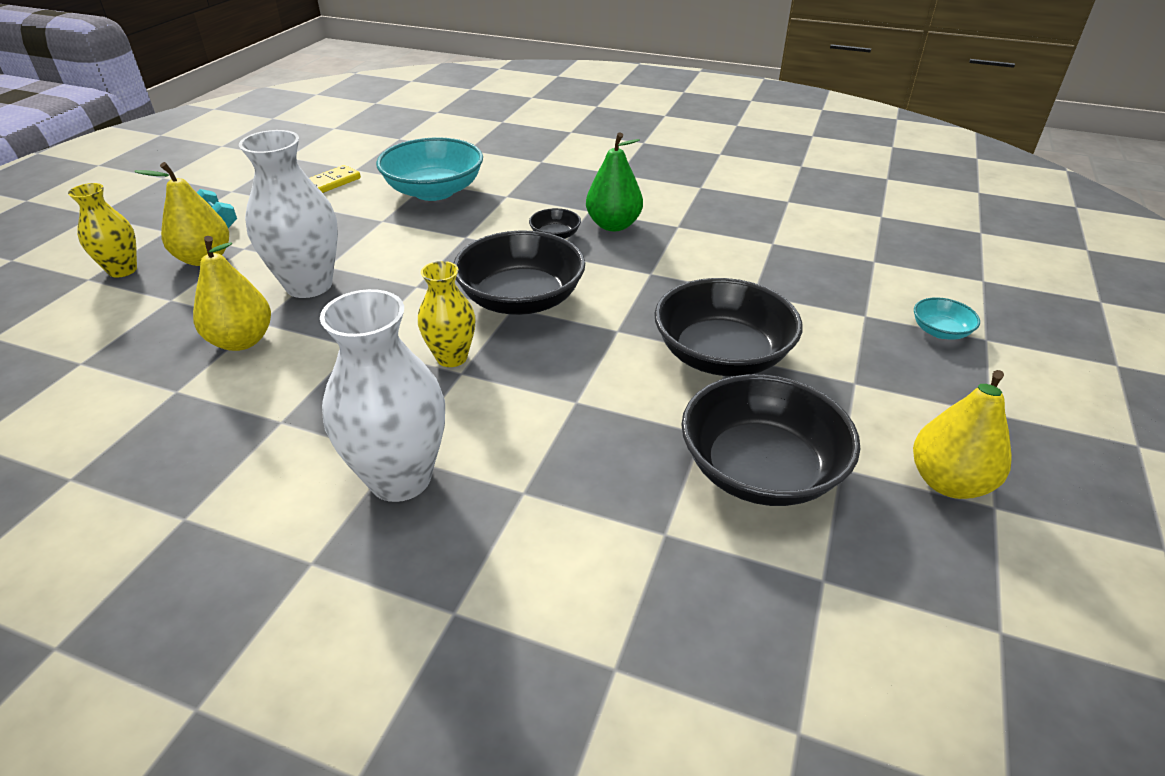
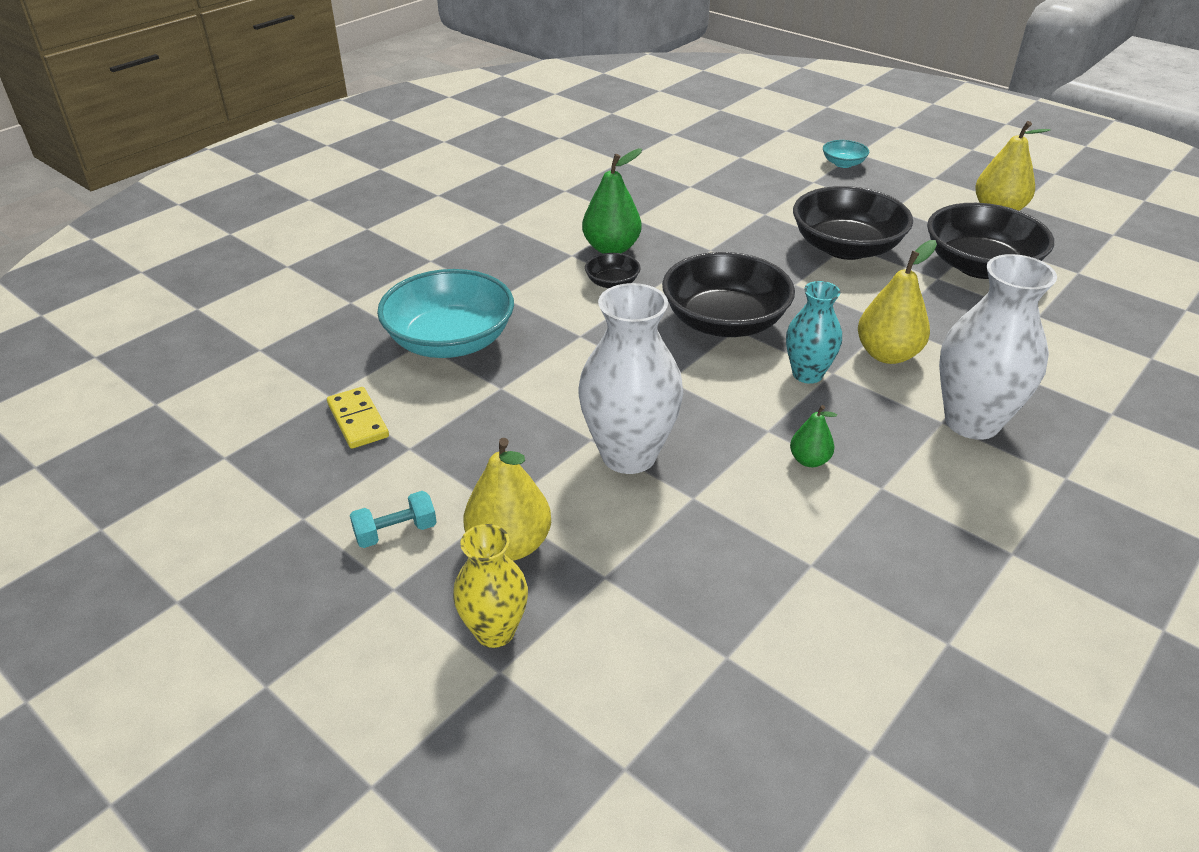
camera: 70 degrees left, 0 degrees up
yellow pear [193,236,271,351] -> yellow pear moved to [858,240,937,364]
yellow vase [418,261,475,367] -> turquoise vase [786,281,842,384]
none -> green pear [790,405,837,467]

